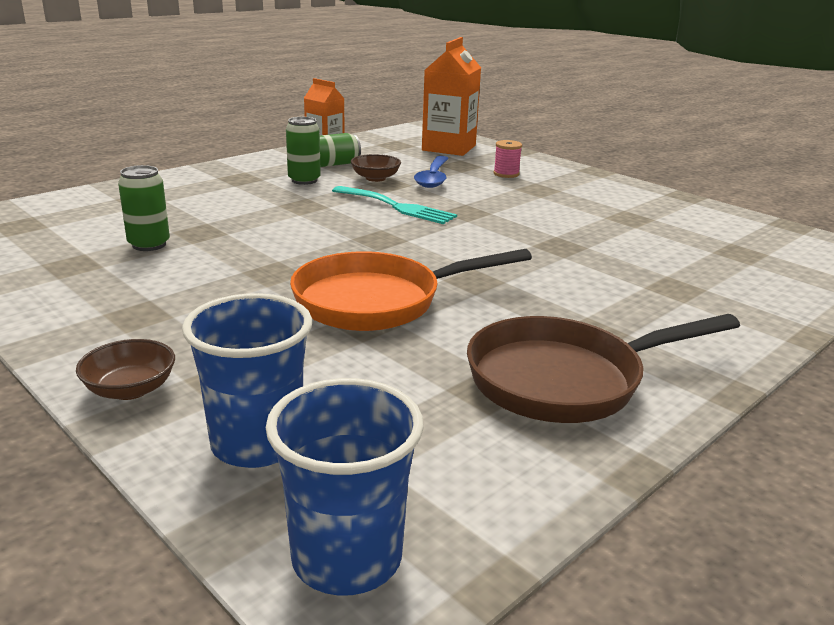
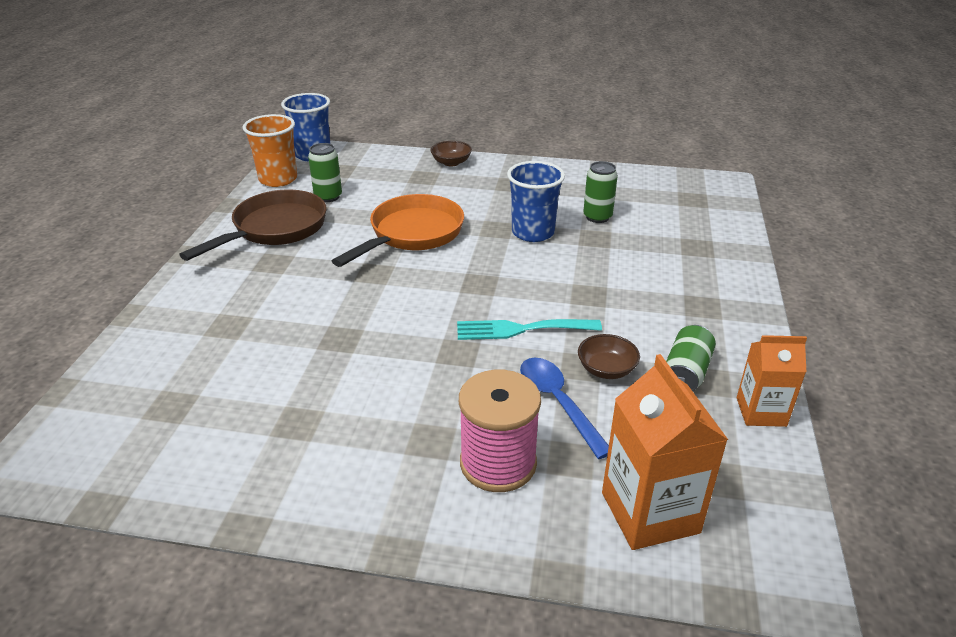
camera: 145 degrees right, 10 degrees up
blue cup [182,293,312,468] -> blue cup moved to [507,161,565,242]
green can [286,117,321,185] -> green can moved to [308,143,342,202]
pink spool [494,140,522,178] -> pink spool [459,370,541,492], size x2.04
none -> orange cup [243,114,297,187]

